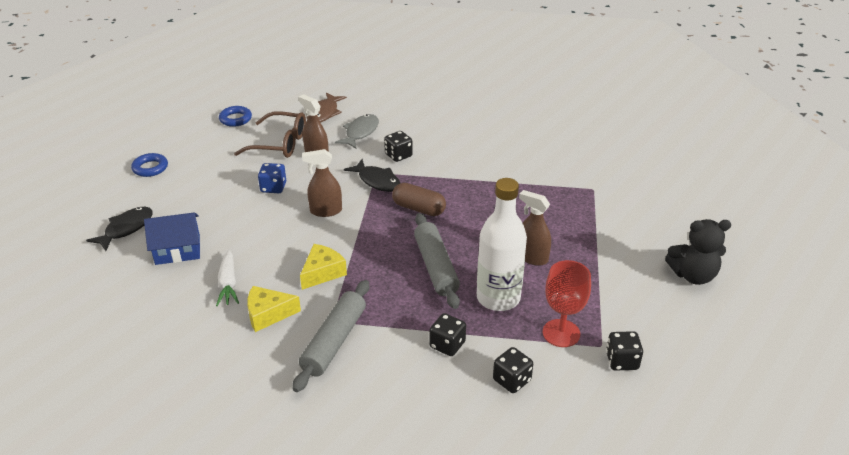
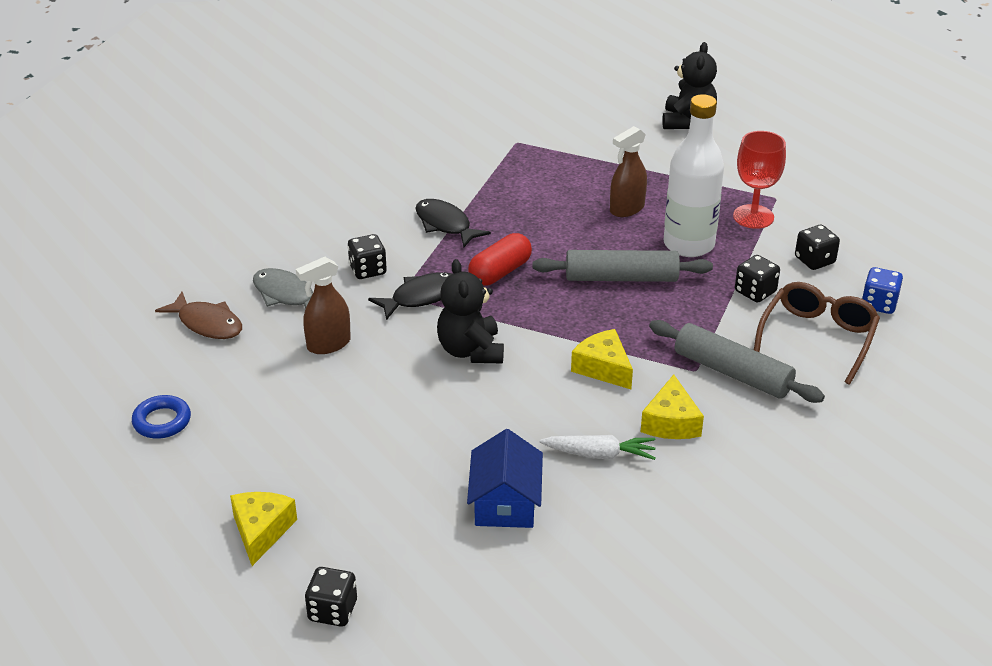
camera: 75 degrees left, 0 degrees up
black fish [86,207,153,251] -> black fish moved to [415,199,491,248]
blue ring [131,153,168,177] -> yellow cheese [230,492,297,566]
brown glasses [234,111,306,158] -> brown glasses moved to [754,282,880,384]
blue dice [258,163,286,193] -> blue dice moved to [862,267,903,314]
brown spray bottle [302,149,342,217] -> black teddy bear [437,259,504,363]
brown capsule [392,183,446,216] -> red capsule [468,233,532,286]
black dice [606,331,643,371] -> black dice moved to [305,567,357,627]

